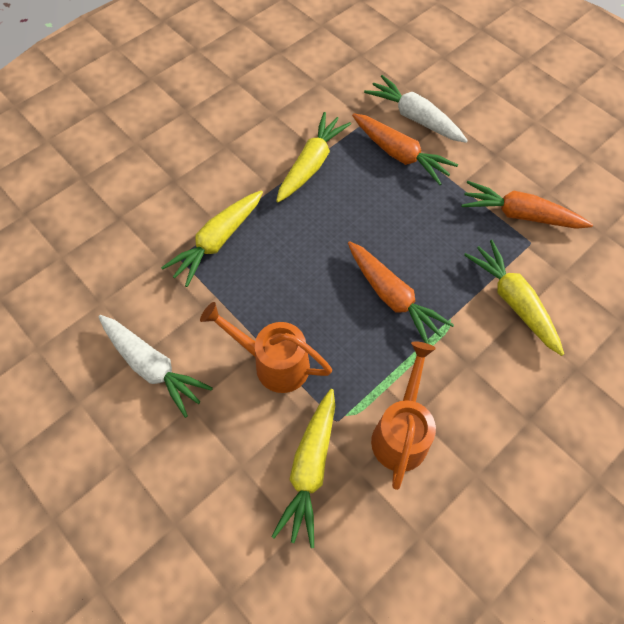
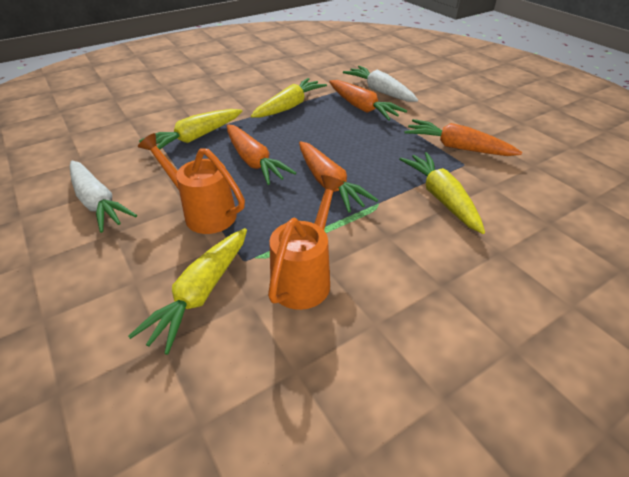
camera: 10 degrees right, 20 degrees down
none -> orange carrot [227,124,296,185]

